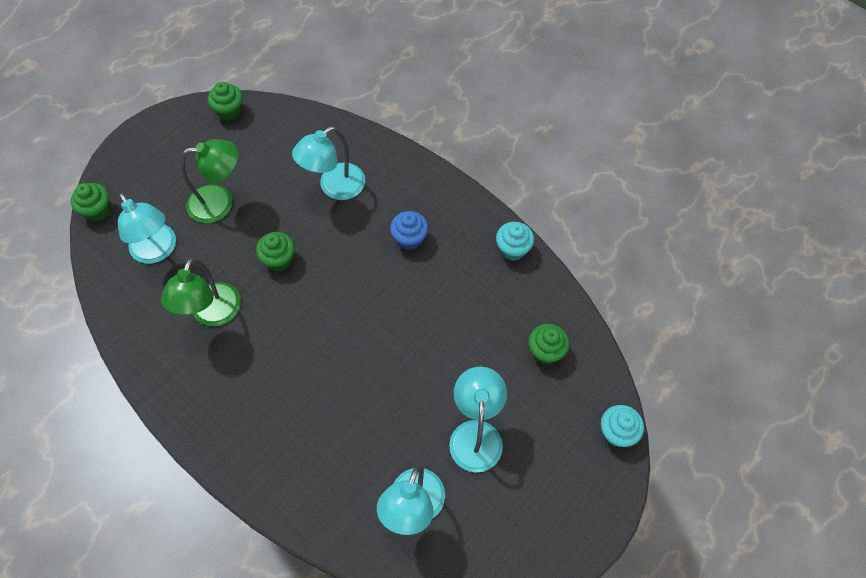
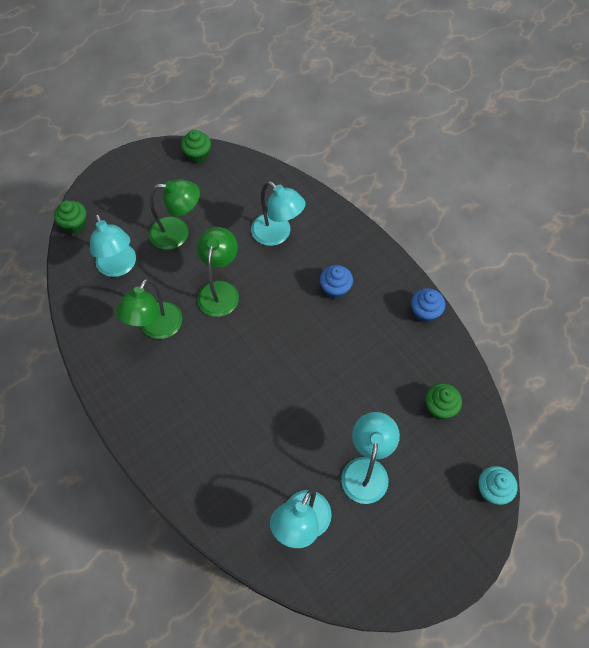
camera: 10 degrees right, 0 degrees up
green cupcake [256,232,295,271] -> green lamp [197,227,239,317]
turquoise lamp [292,126,365,200] -> turquoise lamp turned 105 degrees counterclockwise [251,181,305,246]
turquoise cupcake [496,222,534,261] -> blue cupcake [411,288,445,323]

